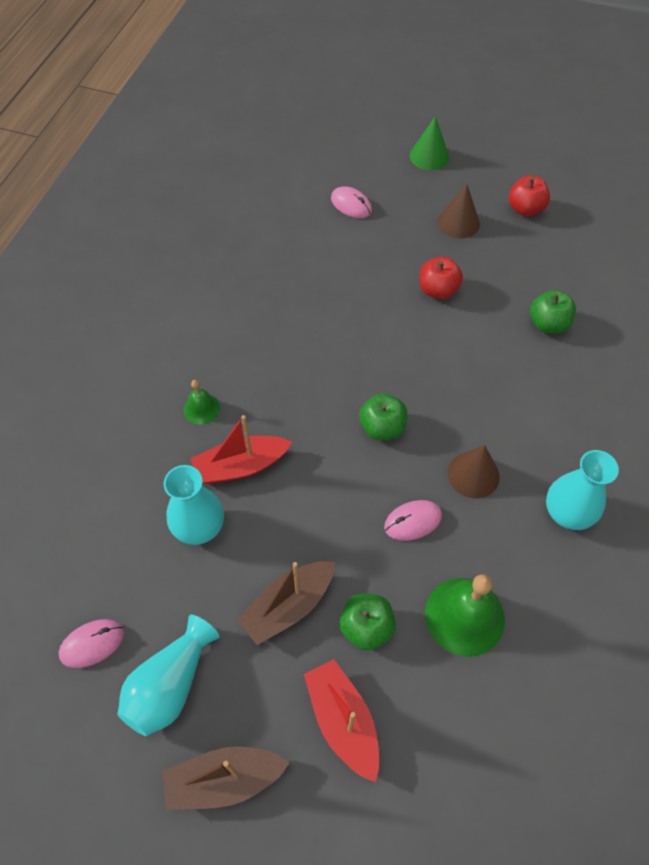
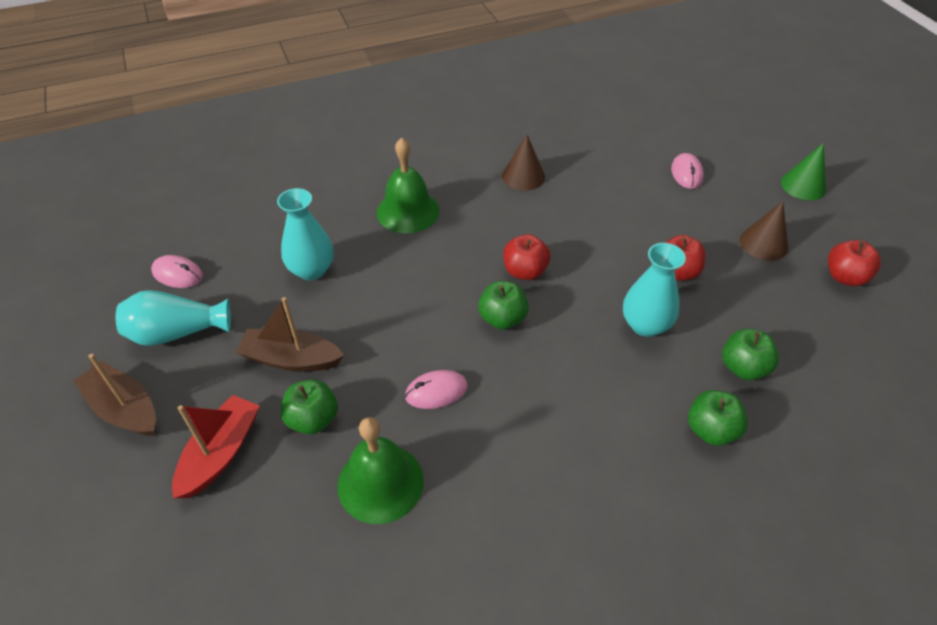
camera: 50 degrees right, 10 degrees down
green bell [184,380,220,425] -> green bell [377,138,440,233], size x1.88
red boat [190,415,292,484] -> none
pink mouse [384,500,442,541] -> pink mouse turned 45 degrees counterclockwise [405,370,468,409]
brown cone [448,445,500,498] -> brown cone moved to [502,134,545,191]
turquoise vase [546,450,619,530] -> turquoise vase moved to [623,243,686,337]
none -> red apple [503,234,550,280]
none -> green apple [688,390,748,446]

